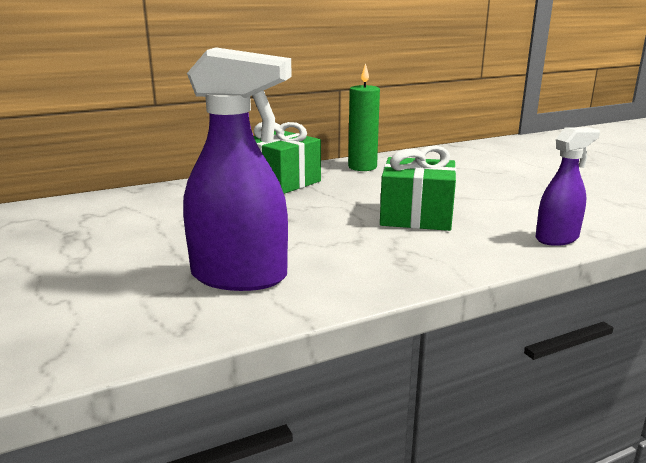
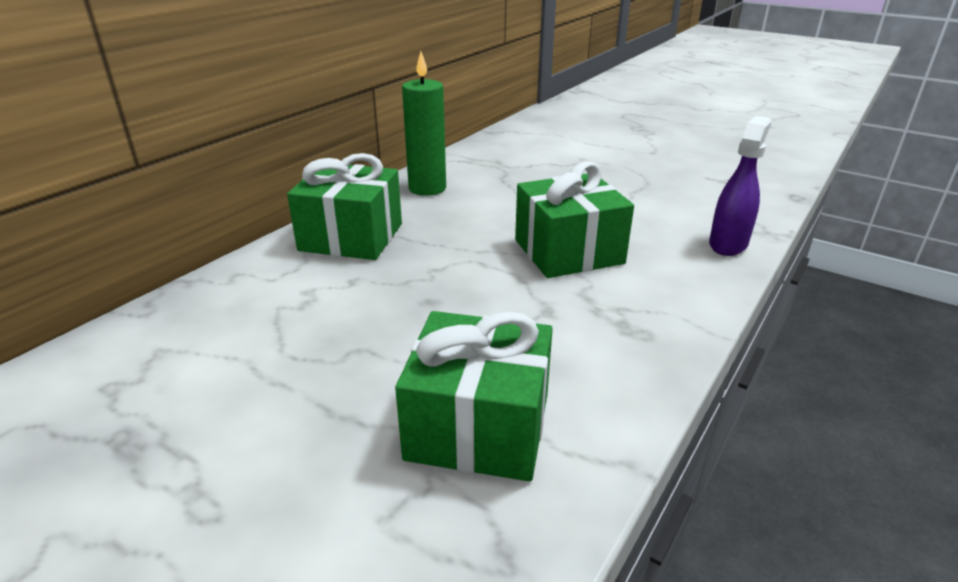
camera: 30 degrees left, 10 degrees up
purple spray bottle [183,47,292,291] -> green gift [395,311,553,482]

